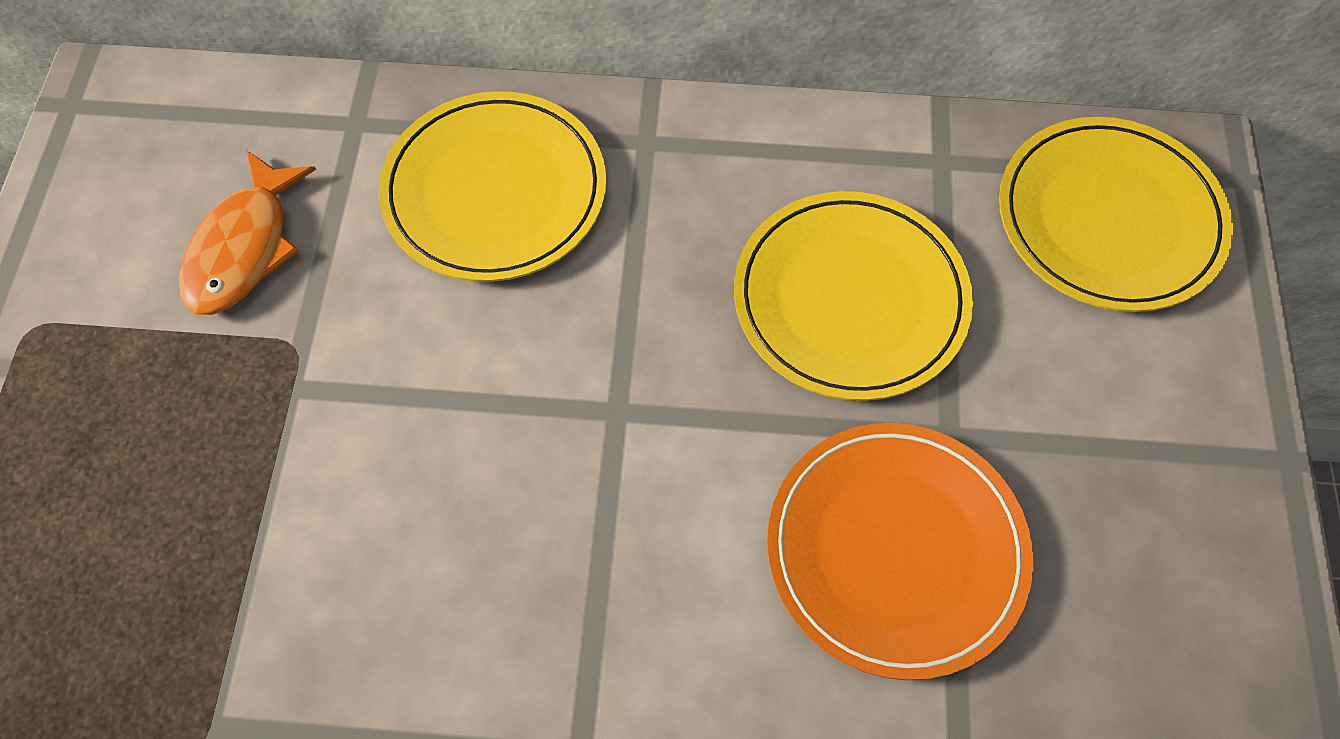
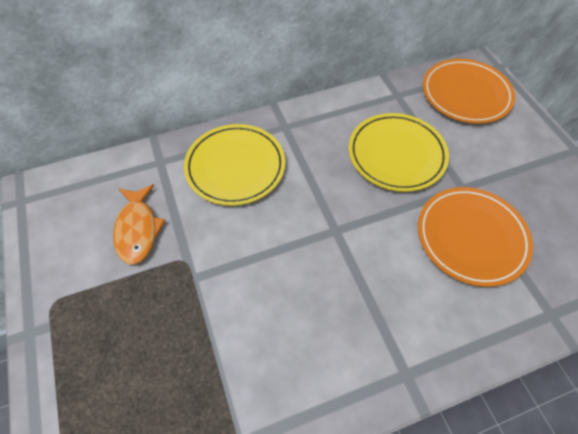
camera: 25 degrees left, 5 degrees down
yellow plate [999,117,1233,312] -> orange plate [423,59,515,124]

